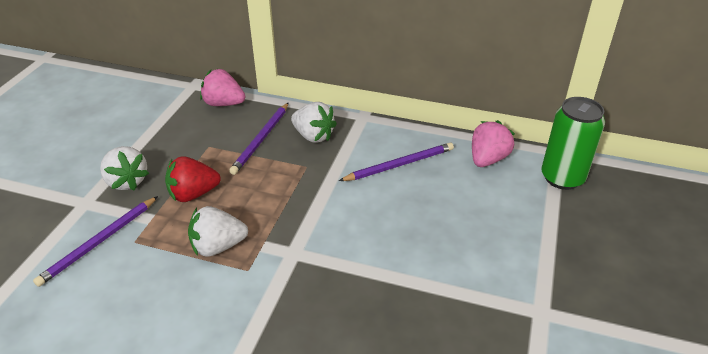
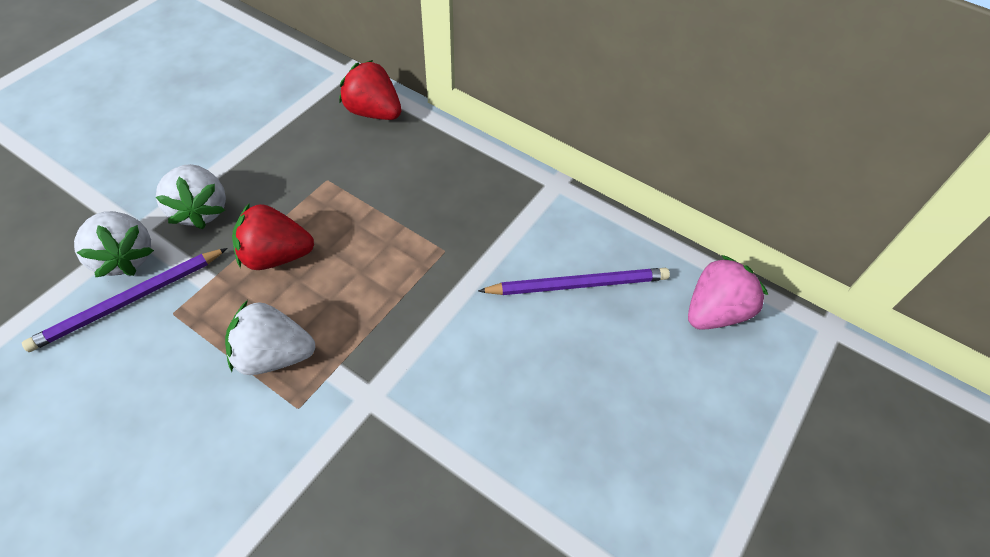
camera: 15 degrees right, 15 degrees up
pink strawberry [200,69,245,106] -> red strawberry [339,60,401,120]
purple pencil [229,102,289,175] -> none
white strawberry [291,102,337,143] -> white strawberry moved to [74,211,154,277]
green can [541,97,605,190] -> none

